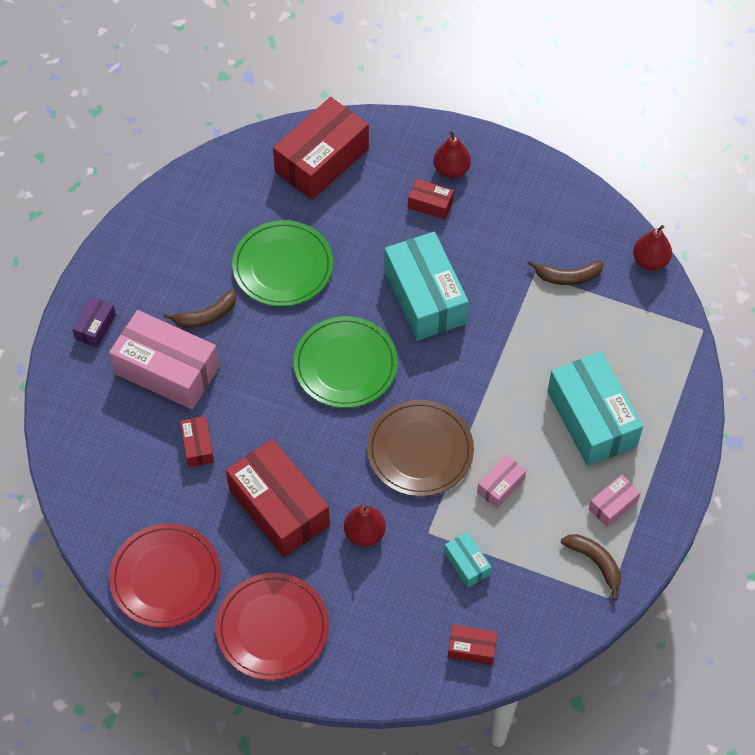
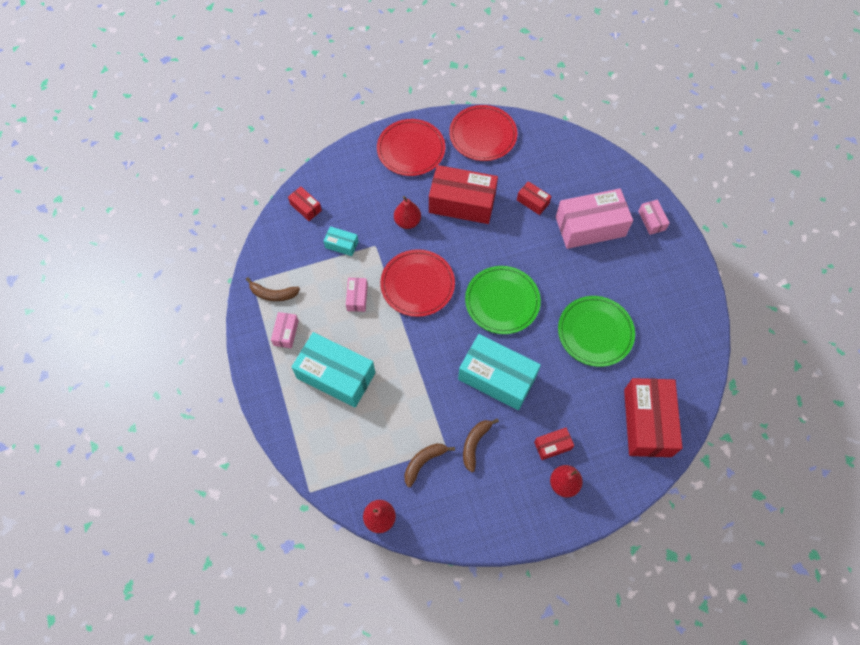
camera: 140 degrees right, 5 degrees up
purple box [72,296,116,347] -> pink box [638,199,670,235]
brown banana [163,289,236,328] -> brown banana moved to [463,419,499,472]
brown plate [367,400,474,496] -> red plate [380,249,455,317]
red box [448,625,498,665] -> red box turned 75 degrees clockwise [288,186,322,221]

